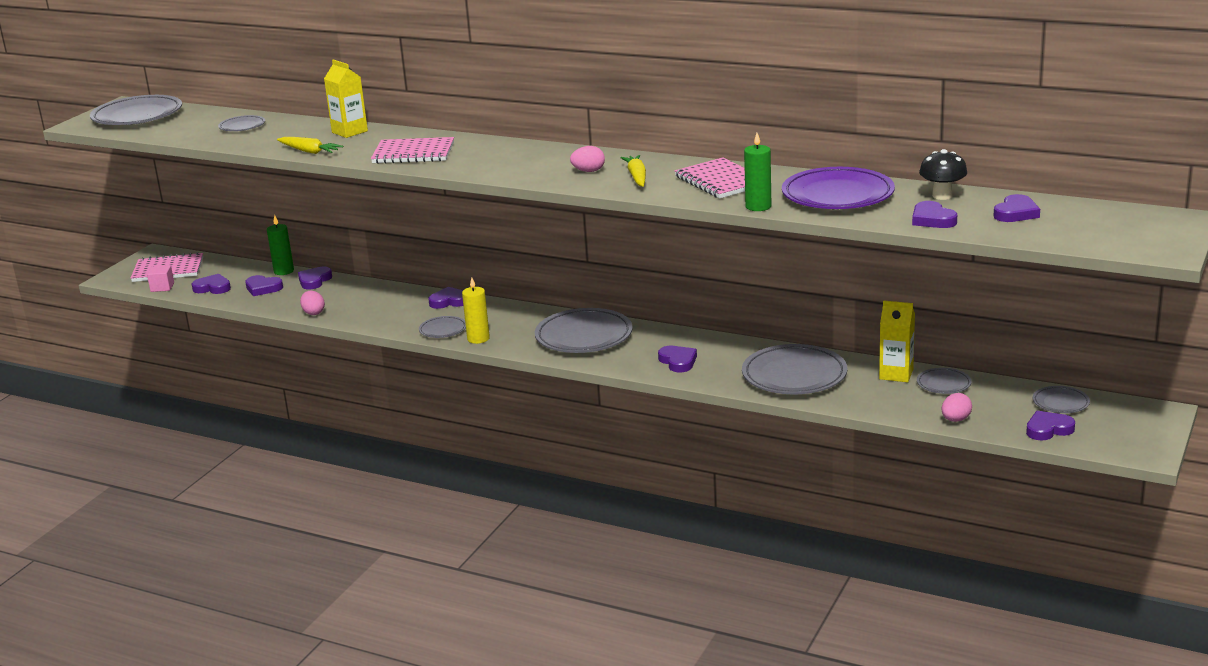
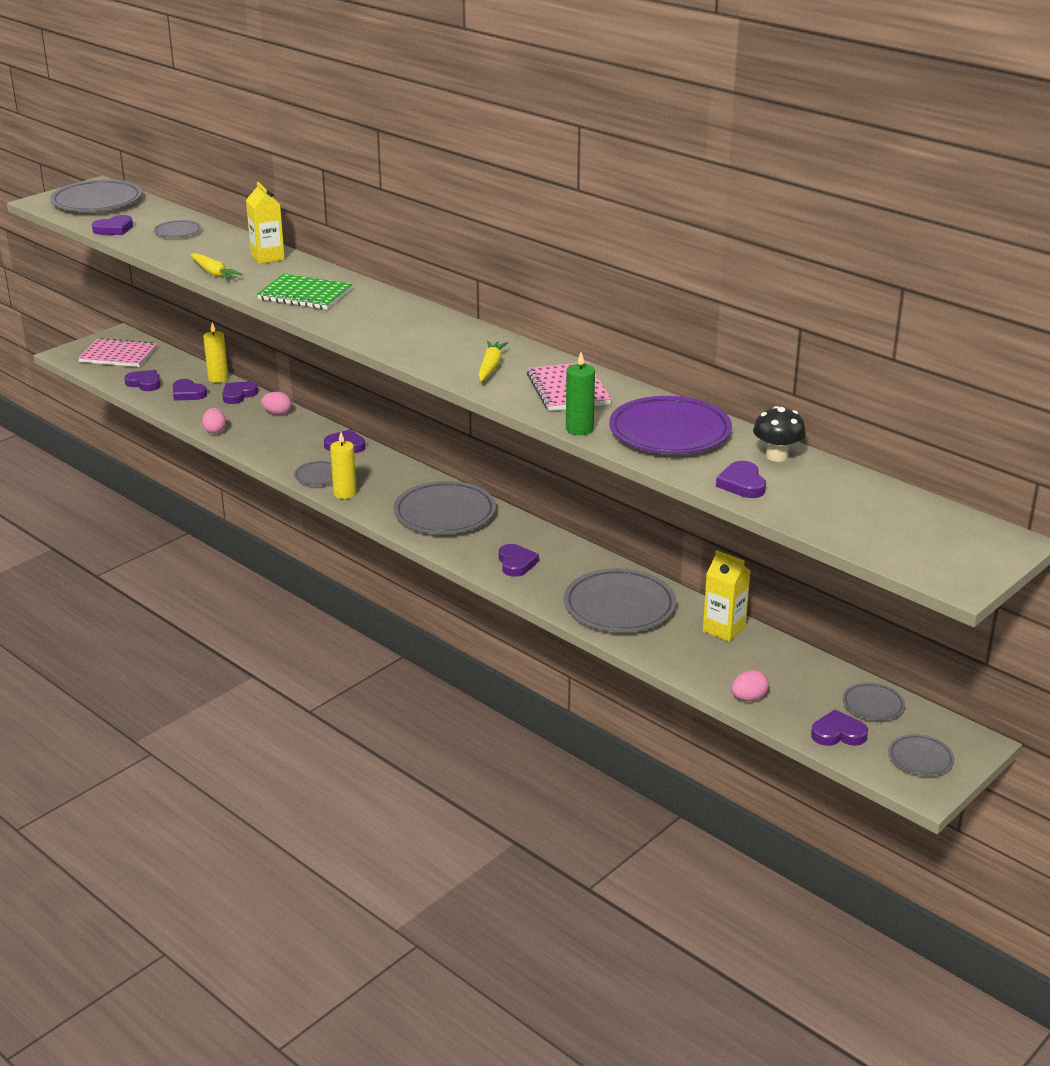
camera: 15 degrees right, 5 degrees up
pink cube [147,265,174,292] -> none
green candle [267,215,294,275] -> yellow candle [203,322,228,383]
pink notebook [371,137,454,164] -> green notebook [257,274,352,310]
pink egg [570,146,605,172] -> pink egg moved to [261,392,292,415]
grey plate [917,368,971,394] -> grey plate moved to [889,734,954,776]
purple heart [993,194,1040,222] -> purple heart moved to [92,215,133,235]

